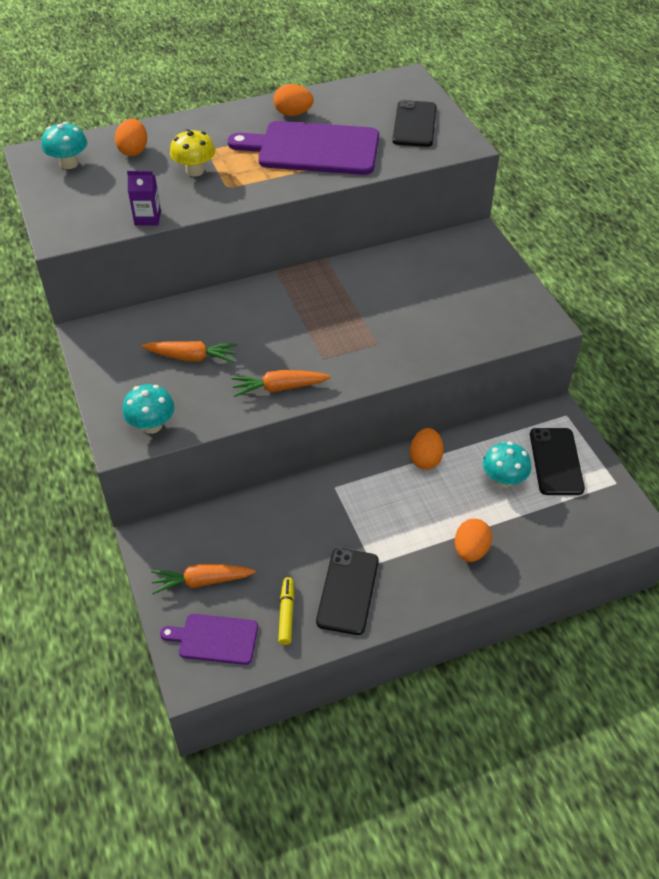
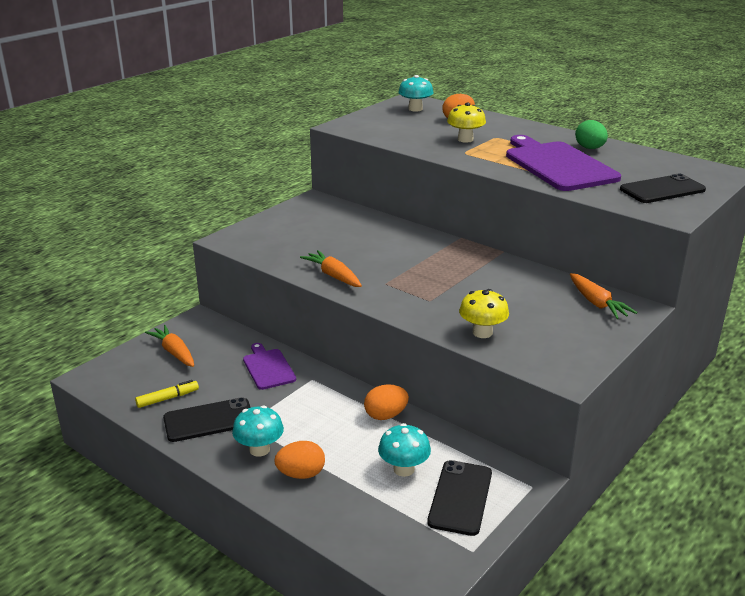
camera: 60 degrees right, 20 degrees down
turquoise mushroom [122,384,175,434] -> turquoise mushroom moved to [232,405,284,457]
purple carton [127,171,161,225] -> none
orange carrot [142,341,238,363] -> orange carrot moved to [570,273,637,319]
purple cutting board [160,614,258,665] -> purple cutting board moved to [243,343,296,390]
orange egg [273,84,313,116] -> green egg [575,120,608,149]
black phone [530,428,585,495] -> black phone turned 45 degrees counterclockwise [427,460,492,536]
none -> yellow mushroom [459,289,509,338]

